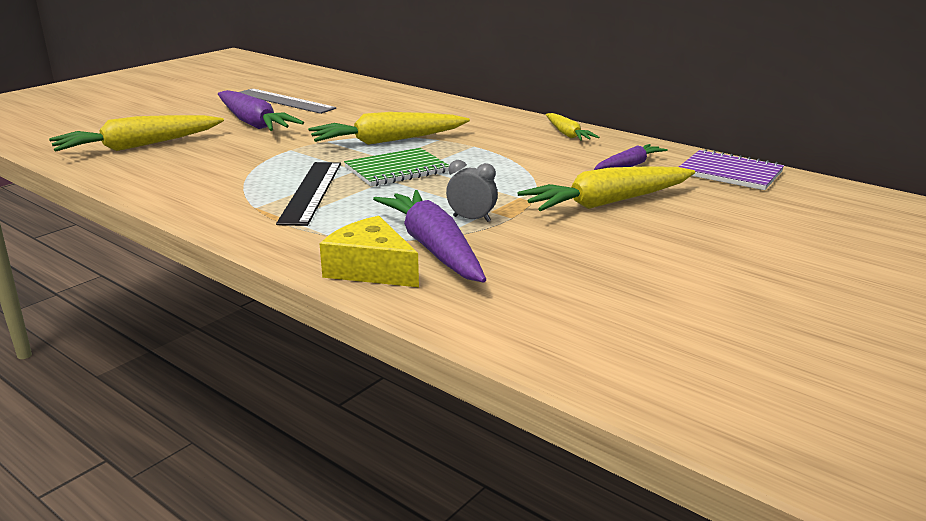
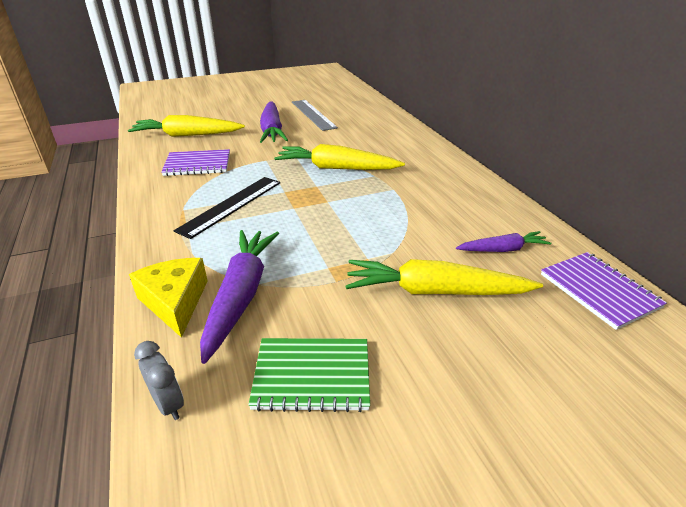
camera: 30 degrees right, 10 degrees up
green notebook [344,148,449,186] -> green notebook moved to [248,338,370,412]
grey clock [446,160,498,222] -> grey clock moved to [134,341,184,420]
yellow carrot [546,113,599,141] -> none
none -> purple notebook [161,149,230,176]

